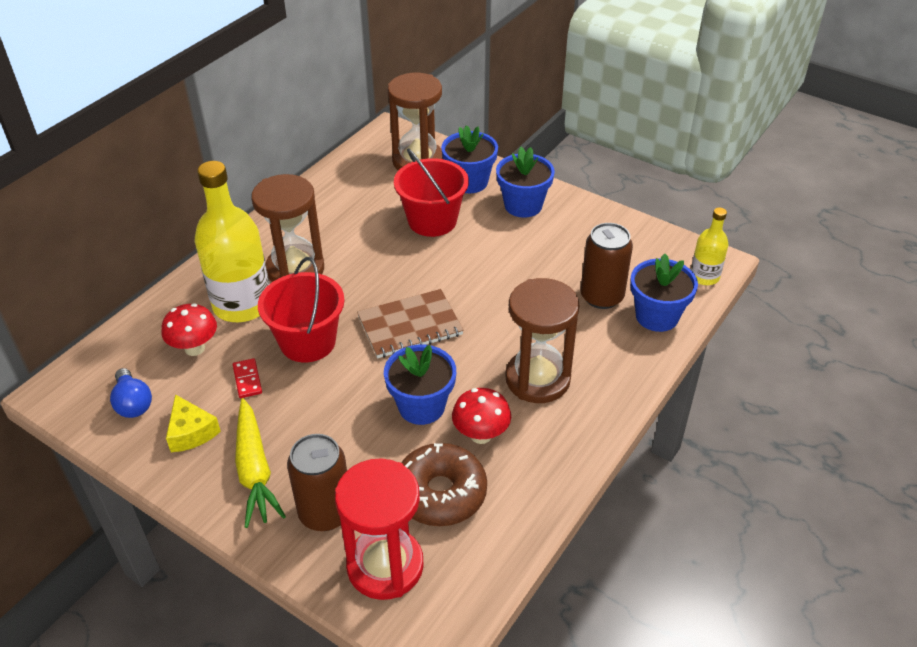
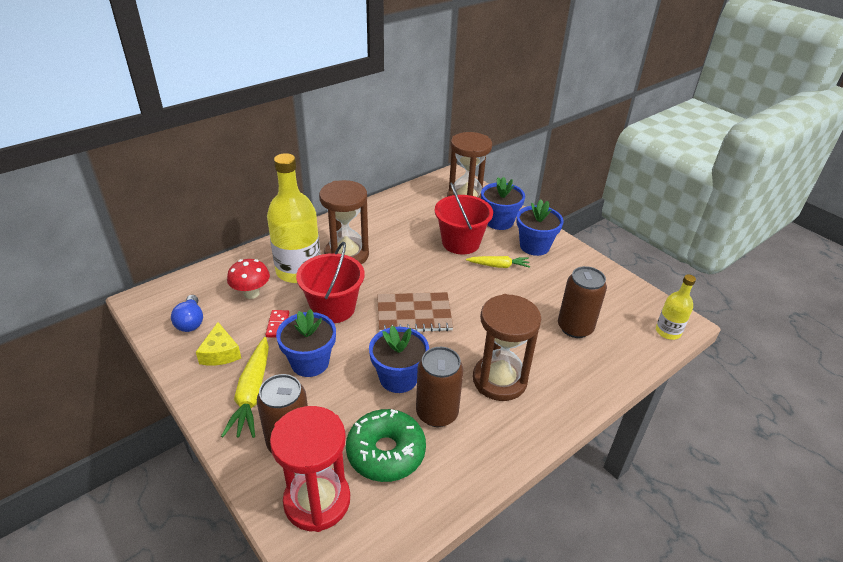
camera: 15 degrees right, 5 degrees down
brown donut [401,443,487,526] -> green donut [346,409,426,482]
red mushroom [452,388,511,444] -> brown can [416,347,464,427]
blue flower pot [630,254,698,332] -> blue flower pot moved to [276,309,336,377]
none -> yellow carrot [466,256,530,268]

